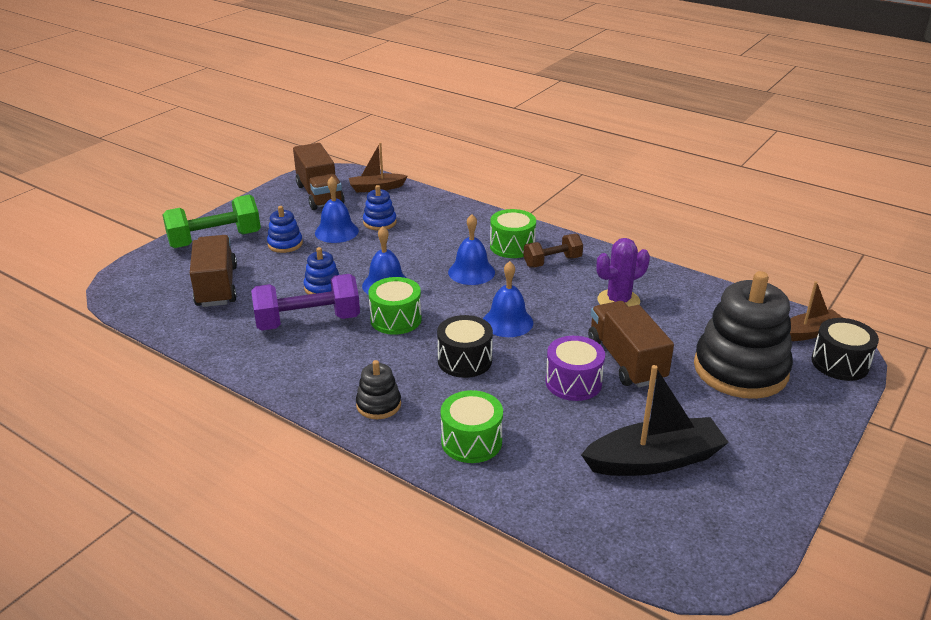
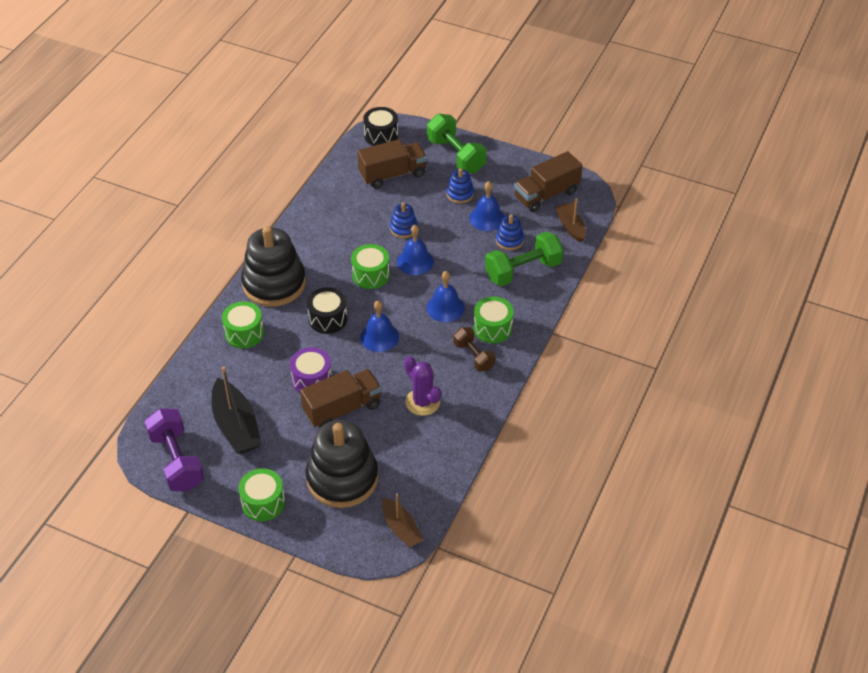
camera: 80 degrees right, 15 degrees up
purple dumbbell [251,274,360,330] -> purple dumbbell moved to [144,409,204,491]
black stacking toy [356,360,401,419] -> black stacking toy [241,226,306,307], size x2.17
black drum [811,318,879,381] -> black drum moved to [363,107,398,146]
none -> green drum [238,468,285,521]
none -> green dumbbell [485,231,563,286]

